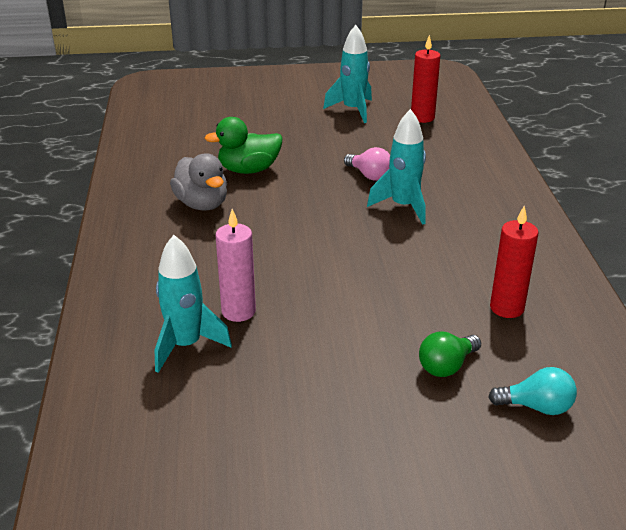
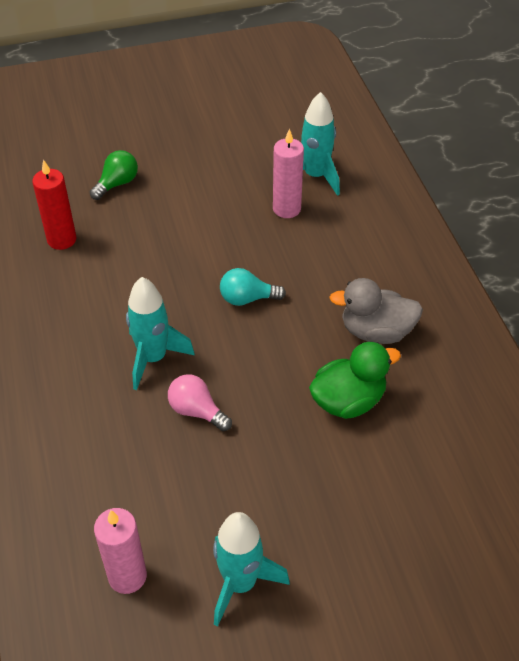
camera: 170 degrees right, 15 degrees up
grey duck [170,153,227,210] -> grey duck turned 45 degrees counterclockwise [329,278,423,344]
red candle [411,35,440,123] -> pink candle [94,508,147,594]
turquoise light bulb [488,367,577,415] -> turquoise light bulb moved to [220,268,286,306]

